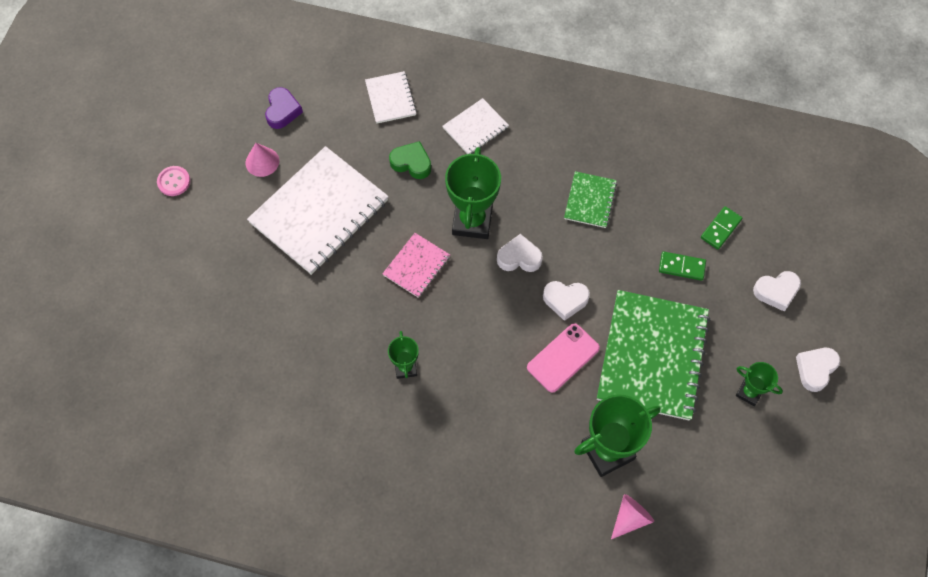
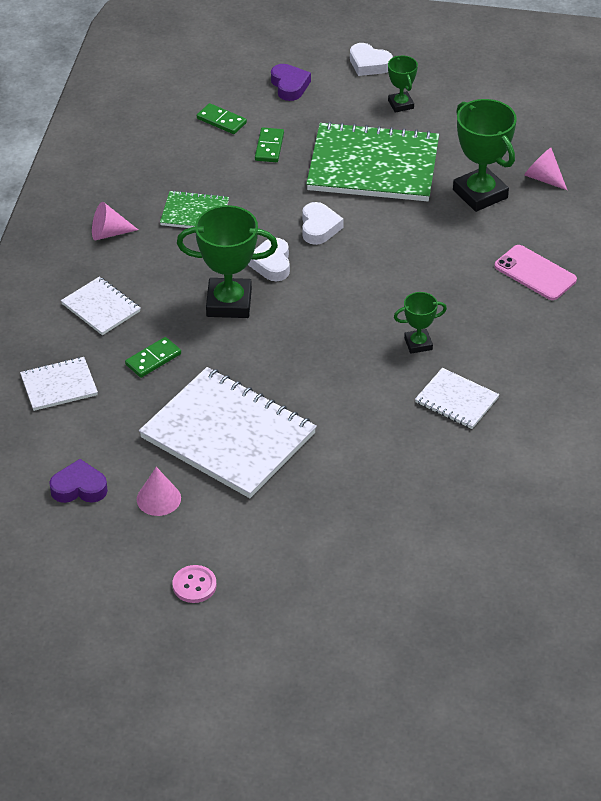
camera: 95 degrees left, 20 degrees down
pink notebook [382,233,450,298] -> none
green heart [389,141,431,179] -> green domino [125,337,181,378]
pink phone [527,323,600,393] -> pink phone moved to [494,245,577,300]
green trophy [736,362,783,406] -> green trophy turned 45 degrees counterclockwise [388,56,418,113]
white heart [753,271,801,312] -> purple heart [271,64,311,101]
none -> pink cone [92,202,138,241]
none -> white notebook [415,368,500,429]

